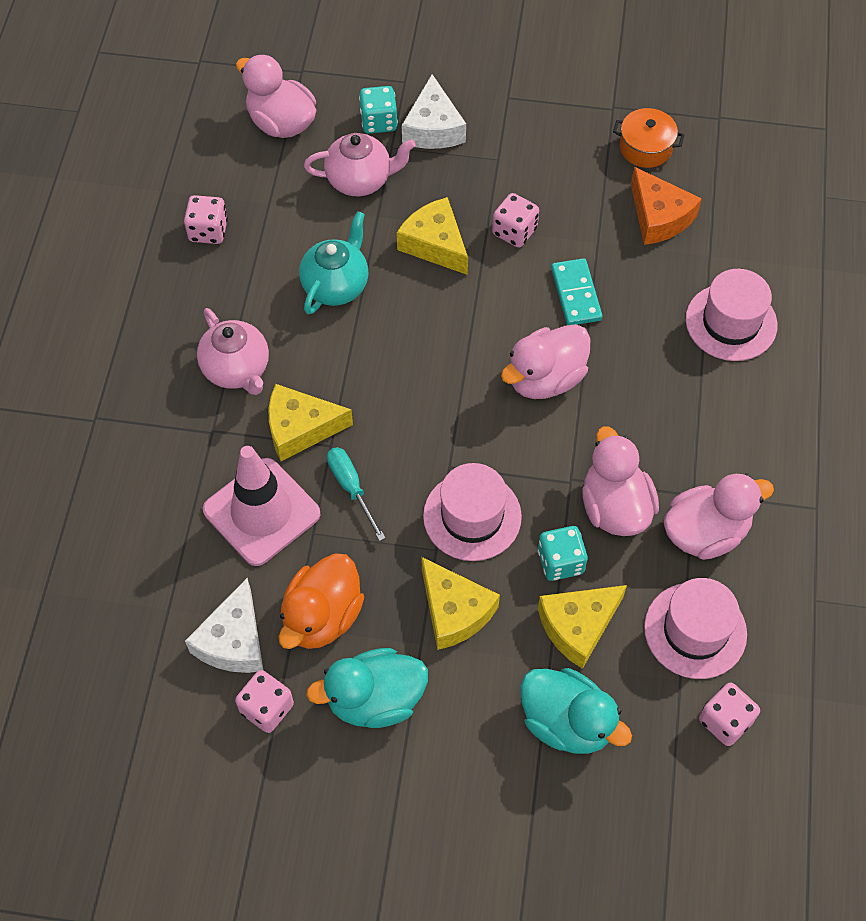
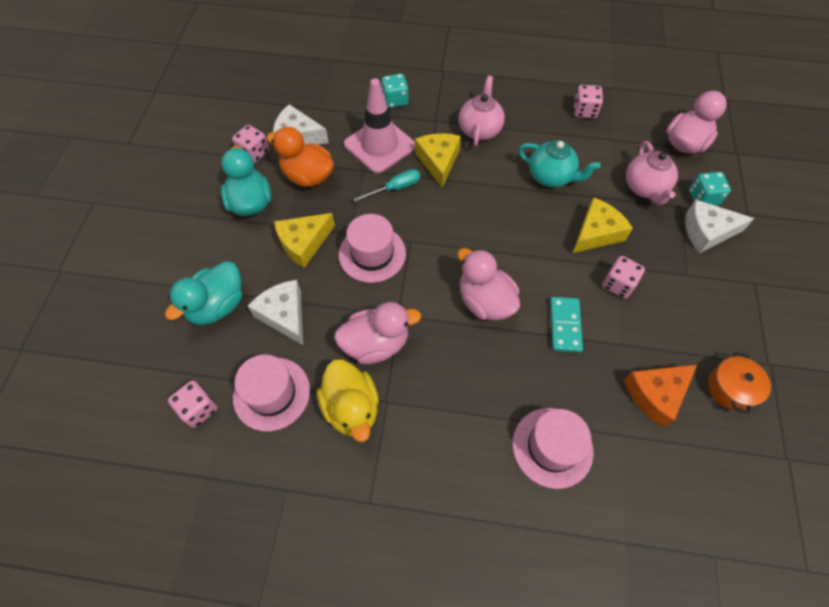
camera: 90 degrees right, 0 degrees up
pink teapot [197,308,269,395] -> pink teapot turned 135 degrees clockwise [459,76,505,146]
turquoise dice [538,526,588,581] -> turquoise dice moved to [381,74,408,108]
yellow cheese [538,585,627,669] -> white cheese [248,280,303,345]
turquoise domino [551,258,603,325] -> turquoise domino turned 75 degrees counterclockwise [550,297,583,352]
pink duck [663,474,774,560] -> yellow duck [317,360,379,442]

